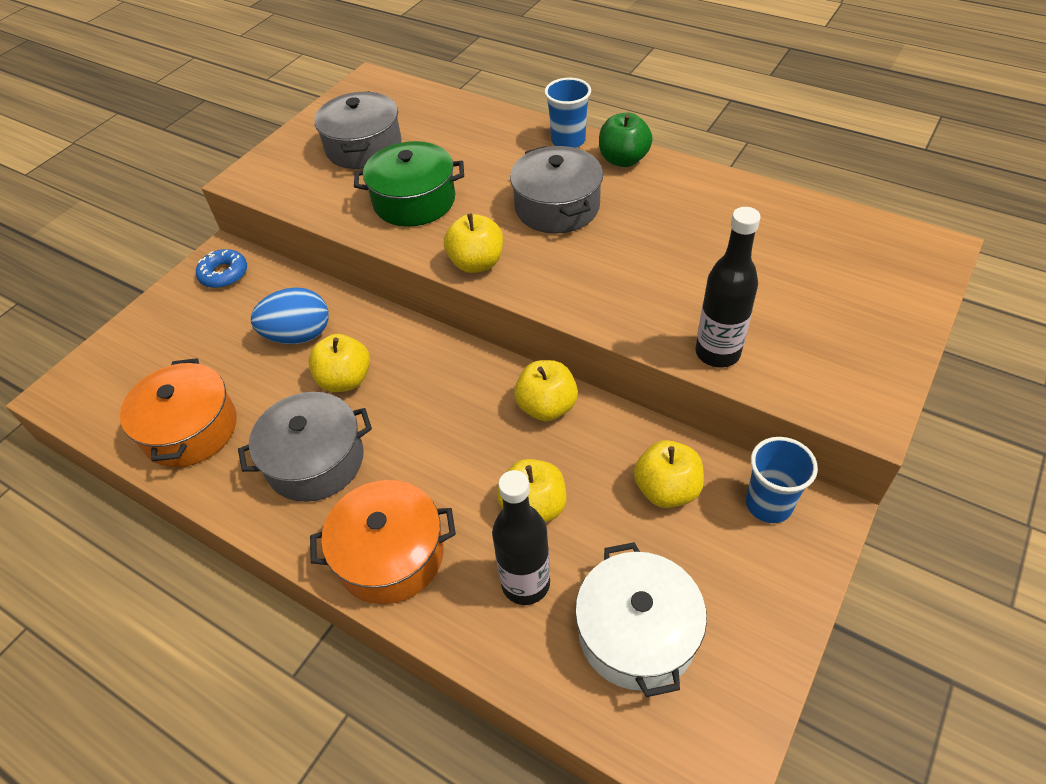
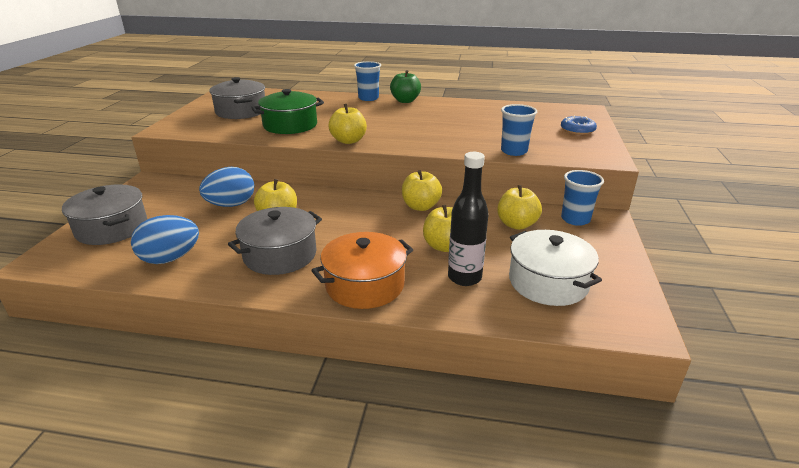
camera: 25 degrees left, 20 degrees down
orange pot [120,358,236,467] -> blue egg [131,215,199,264]
blue donut [196,249,247,288] -> blue donut moved to [561,116,597,135]
grey pot [510,146,603,233] -> grey pot moved to [62,184,147,245]
black bottle [695,207,761,367] -> blue cup [501,104,537,156]

